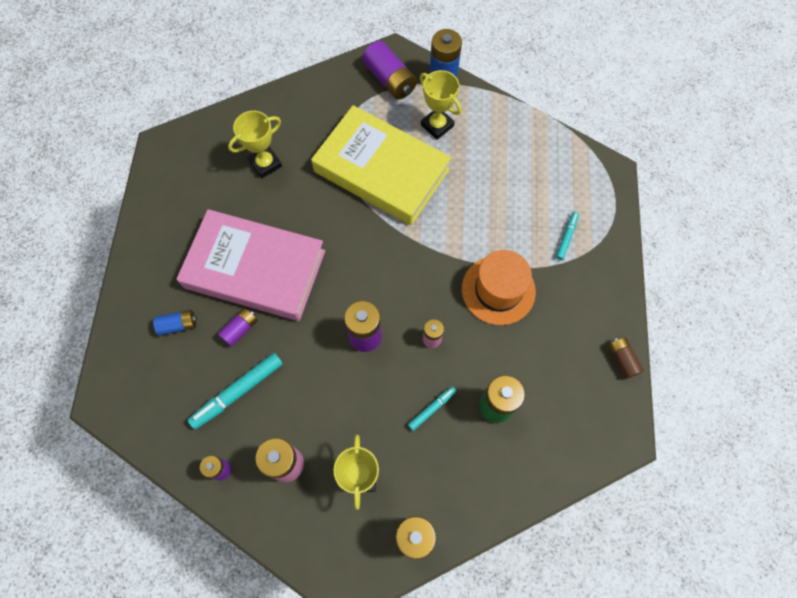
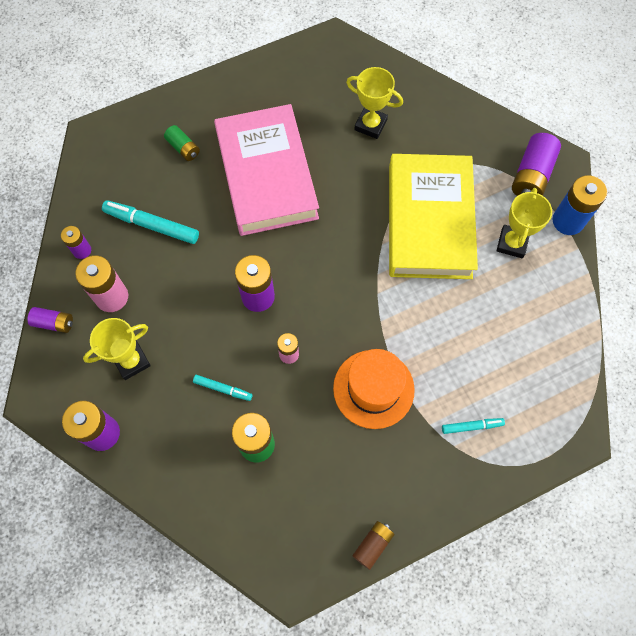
camera: 60 degrees right, 0 degrees up
blue battery [153,310,197,336] -> green battery [164,125,200,161]
purple battery [218,308,258,347] -> purple battery moved to [27,307,73,333]

